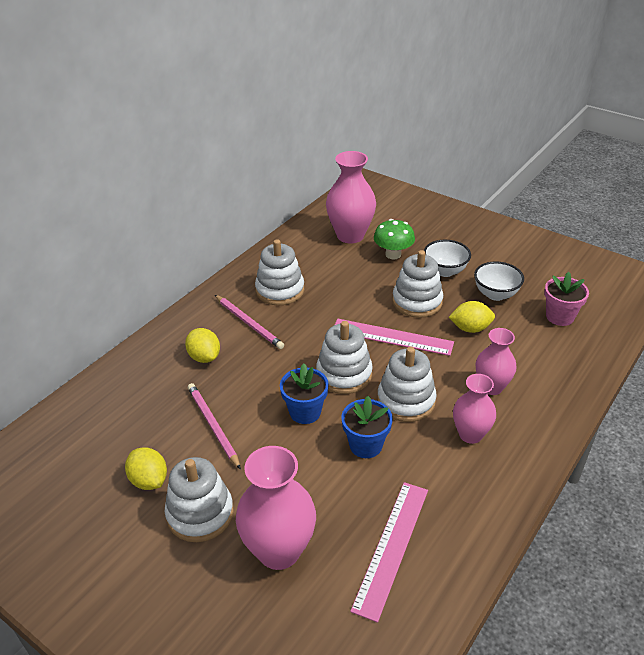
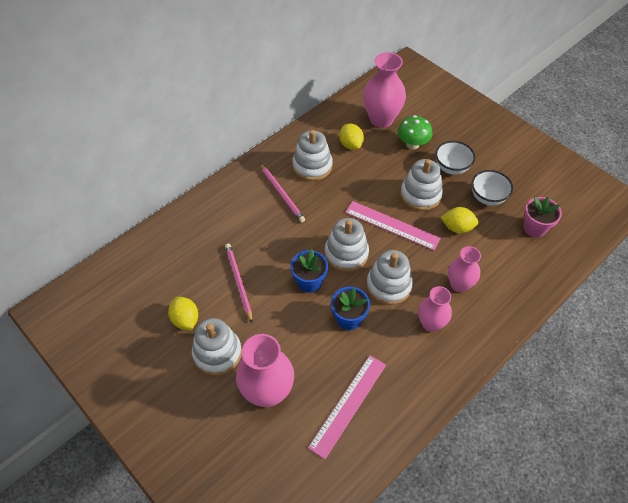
camera: 10 degrees right, 15 degrees up
yellow lemon [185,328,220,363] -> yellow lemon moved to [339,123,364,150]

